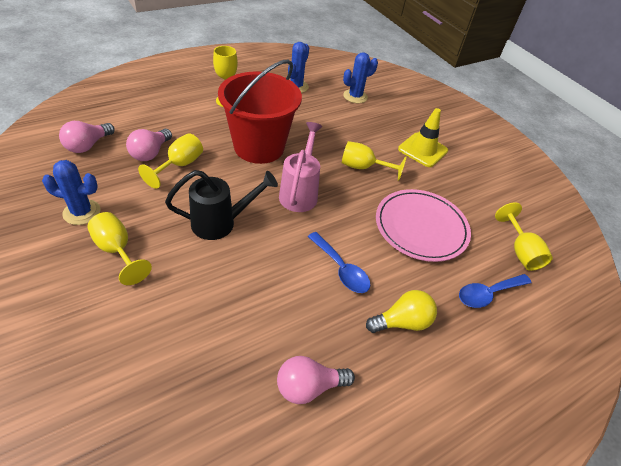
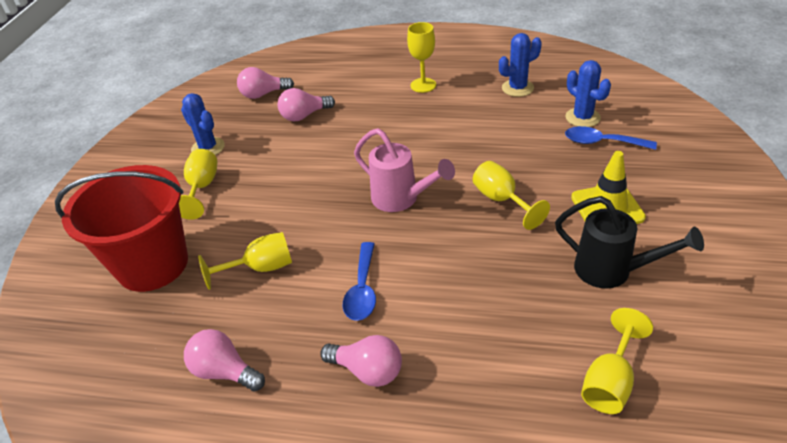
camera: 50 degrees right, 5 degrees down
yellow goblet [138,133,203,189] -> yellow goblet moved to [198,232,292,290]
black watering can [165,170,278,240] -> black watering can moved to [555,196,704,288]
red bucket [218,60,302,164] -> red bucket moved to [55,165,188,292]
pink watering can [279,122,322,212] -> pink watering can turned 75 degrees clockwise [354,128,455,212]
blue cactus [343,52,378,103] -> blue cactus turned 45 degrees clockwise [566,60,611,127]
yellow light bulb [366,290,437,333] -> pink light bulb [320,335,402,387]
pink plate [376,189,471,262] -> none
blue spoon [459,274,532,308] -> blue spoon moved to [565,126,657,150]

